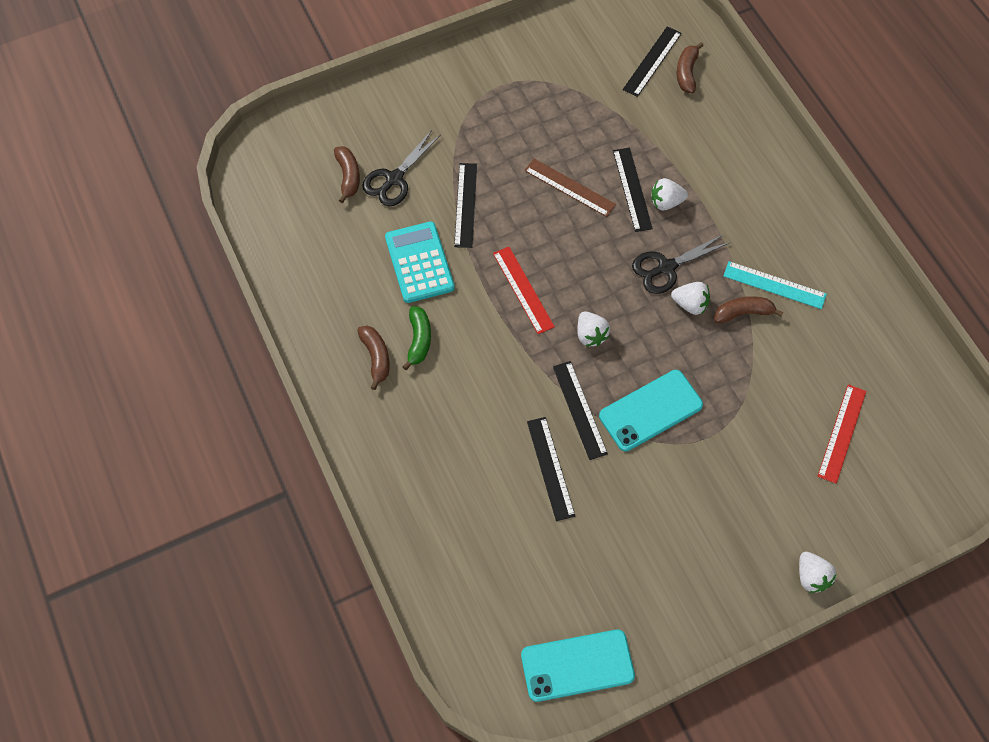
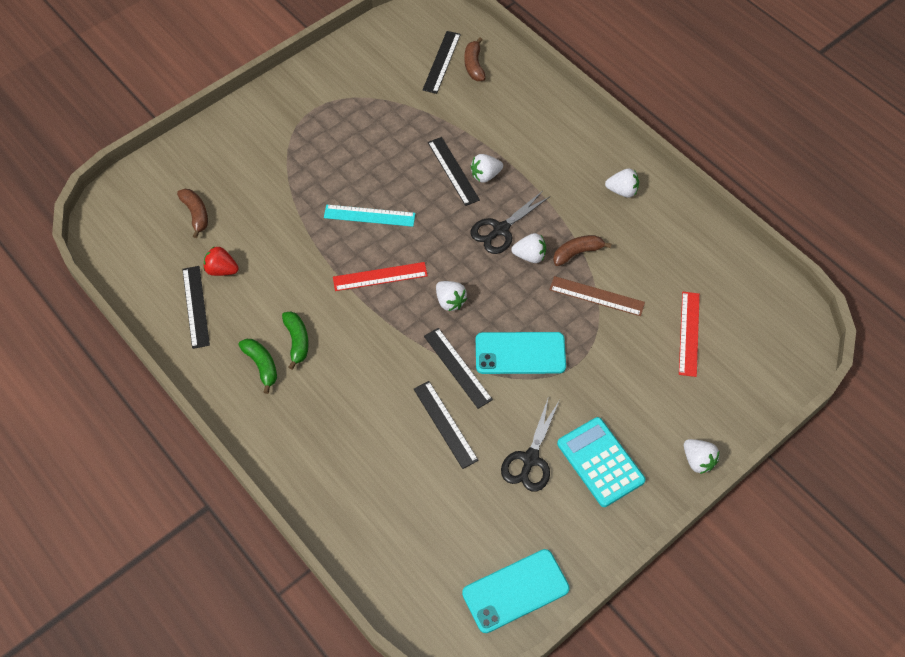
camera: 15 degrees left, 5 degrees down
brown banana [357,326,390,390] -> green banana [239,339,277,394]
black scissors [362,130,440,206] -> black scissors moved to [501,399,560,491]
turquoise calculator [385,221,455,303] -> turquoise calculator moved to [557,417,646,507]
black ruler [454,163,477,248] -> black ruler moved to [182,266,210,349]
red ruler [493,247,555,334] -> red ruler turned 60 degrees counterclockwise [333,262,428,291]
brown ruler [524,159,616,217] -> brown ruler moved to [549,276,645,316]
turquoise phone [599,370,703,451] -> turquoise phone turned 45 degrees clockwise [476,332,566,374]
turquoise ruler [723,261,827,309] -> turquoise ruler moved to [324,205,416,227]
none -> red strawberry [203,246,239,276]
none -> white strawberry [605,168,639,198]

